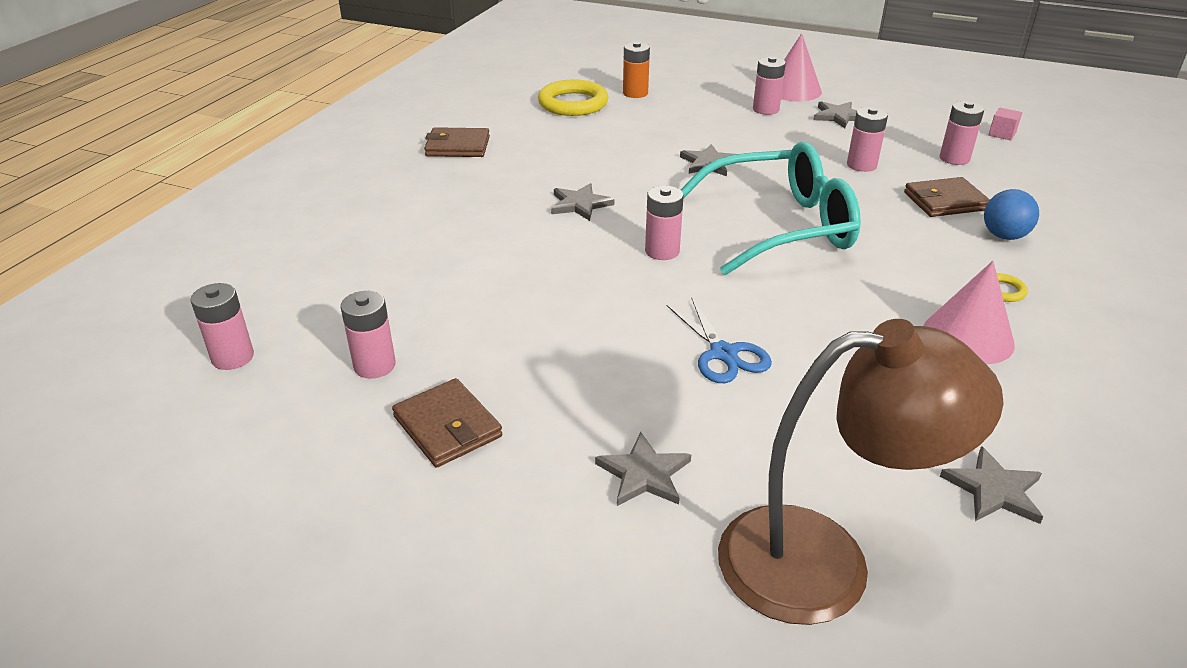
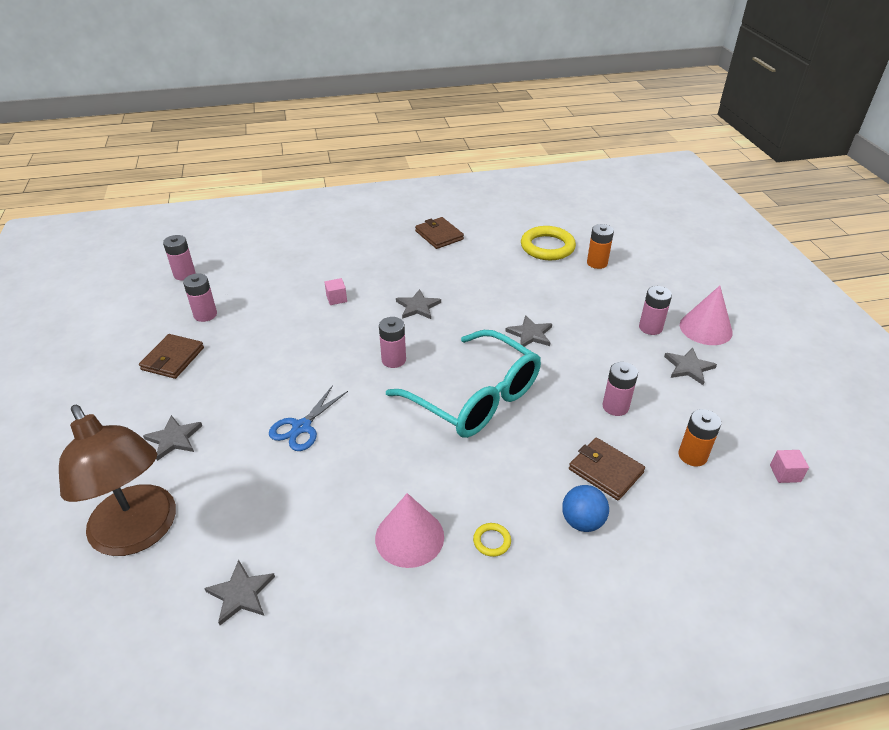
camera: 55 degrees right, 5 degrees up
pink battery [940,101,984,165] -> orange battery [679,409,721,466]
none -> pink cube [325,278,347,305]

